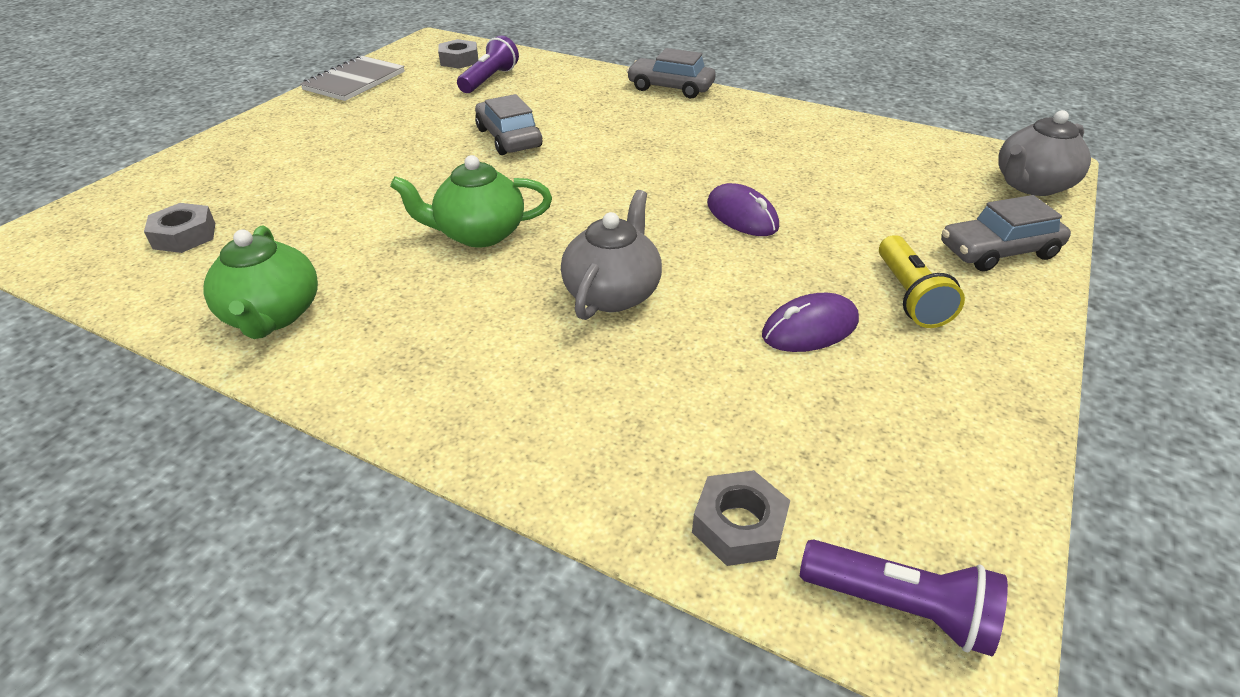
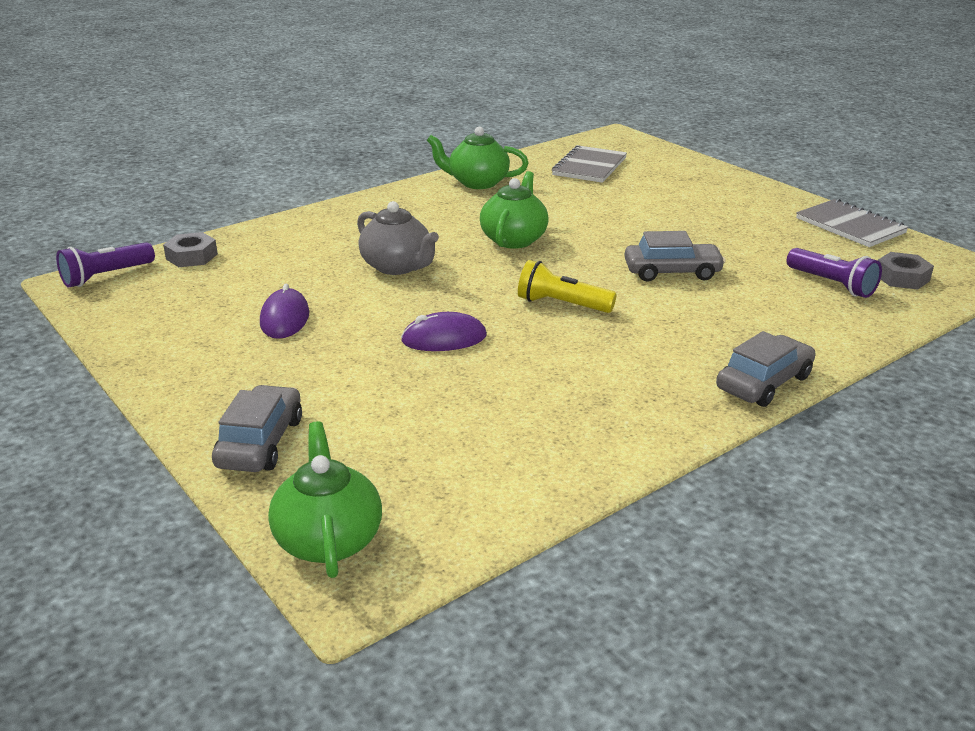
camera: 115 degrees right, 10 degrees down
grey nut [144,203,215,253] -> grey notebook [552,145,627,183]
yellow flashlight [879,235,965,328] -> yellow flashlight moved to [518,260,617,313]
grey teapot [998,110,1091,196] -> green teapot [268,421,382,578]

